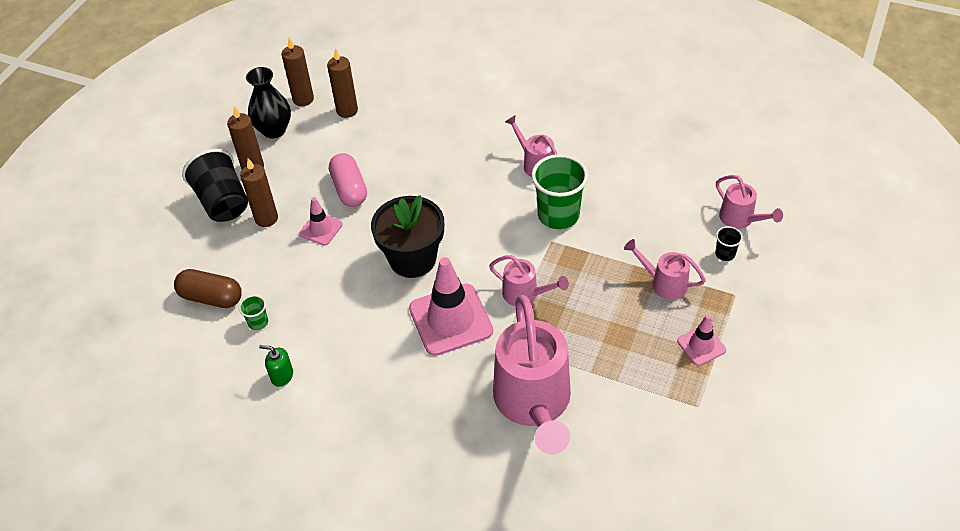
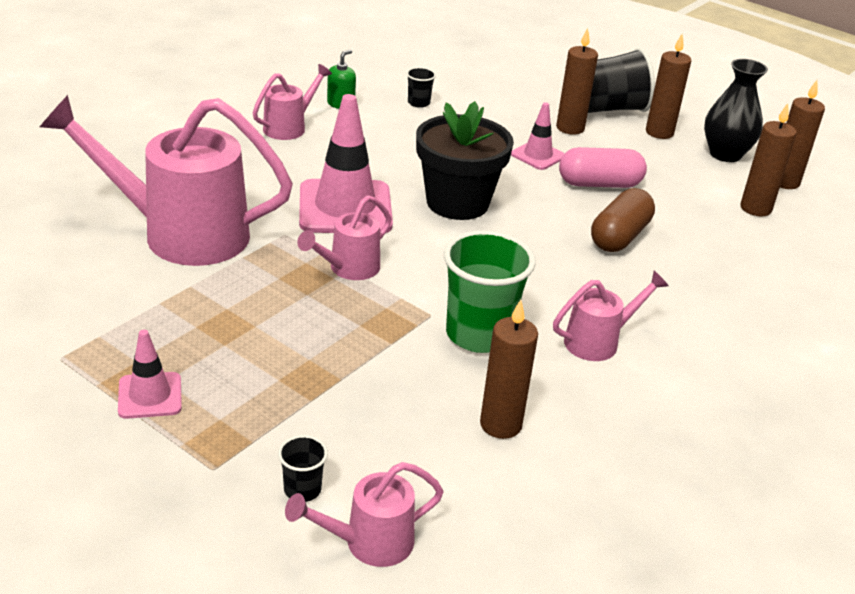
camera: 100 degrees right, 15 degrees down
brown capsule [174,269,242,308] -> brown capsule moved to [591,188,655,252]
green cup [239,295,268,330] -> black cup [406,67,436,108]
pink watering can [624,239,706,300] -> pink watering can moved to [253,64,332,140]
none -> brown candle [480,300,538,439]

